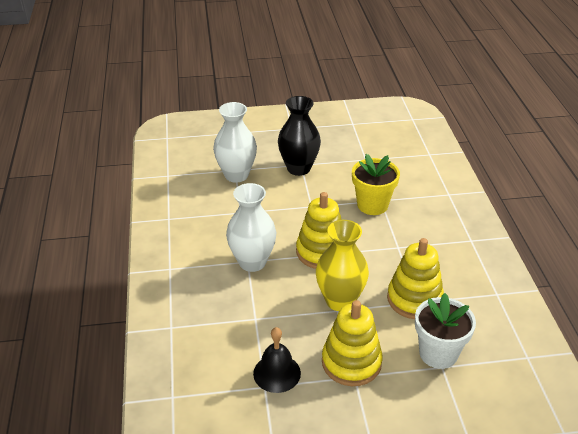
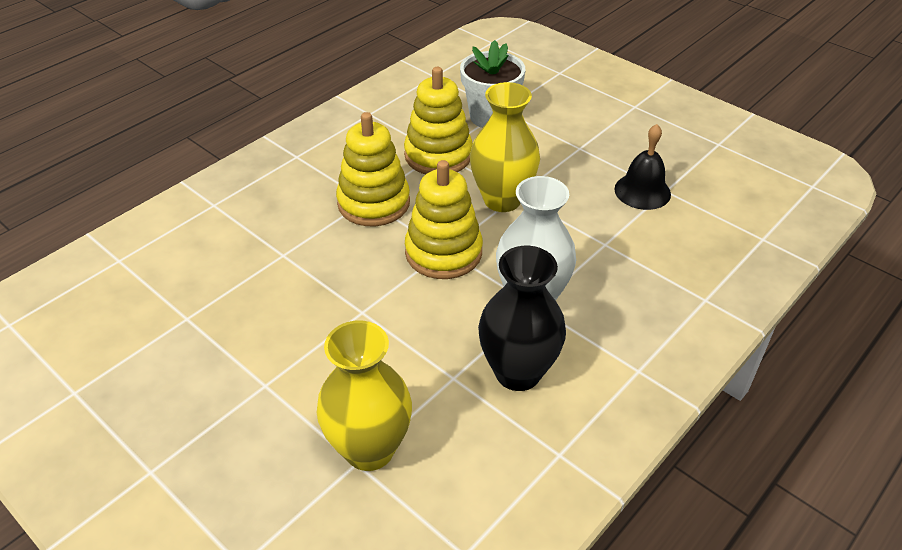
camera: 130 degrees left, 5 degrees up
white vase [213,102,257,183] -> yellow vase [317,320,412,471]
black vase [278,96,321,176] -> black vase moved to [478,246,566,391]
yellow stacking toy [322,300,383,386] -> yellow stacking toy moved to [336,112,410,226]
yellow flower pot [352,154,400,215] -> none

